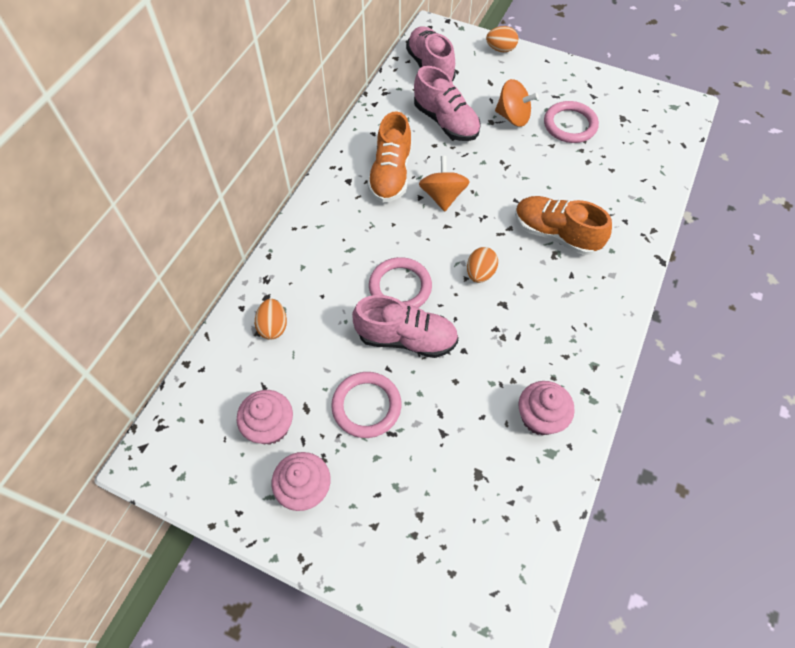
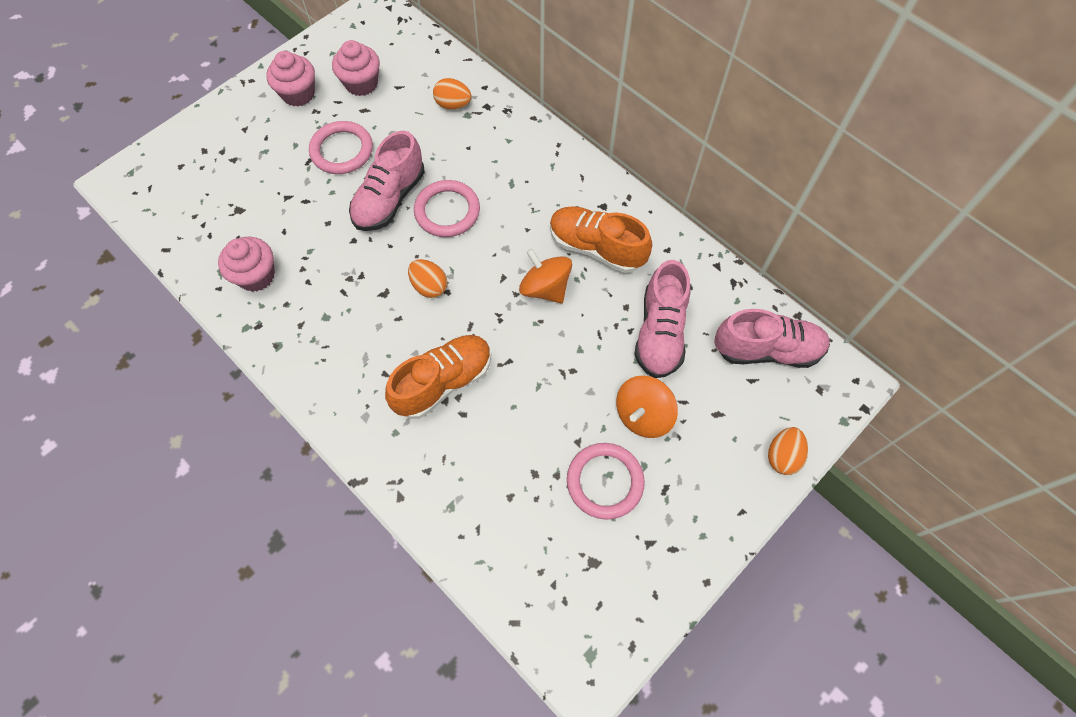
camera: 110 degrees right, 5 degrees up
pink shoe [414,66,481,141] -> pink shoe turned 60 degrees counterclockwise [634,260,691,378]
orange spinning top [419,156,470,211] -> orange spinning top turned 150 degrees counterclockwise [519,249,572,303]

